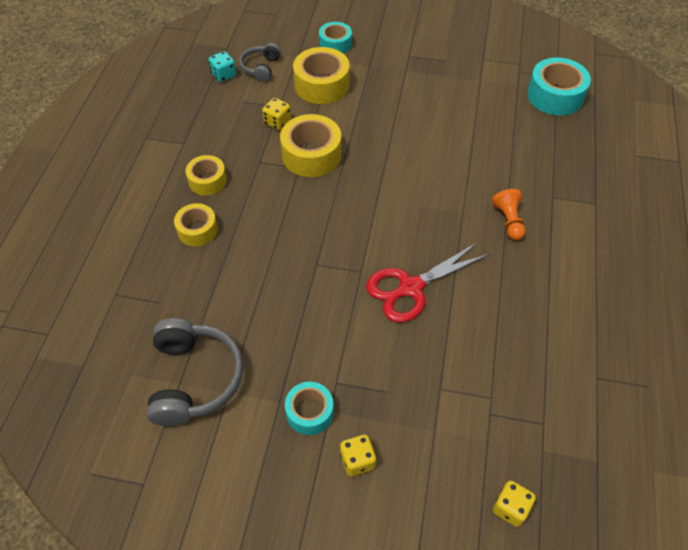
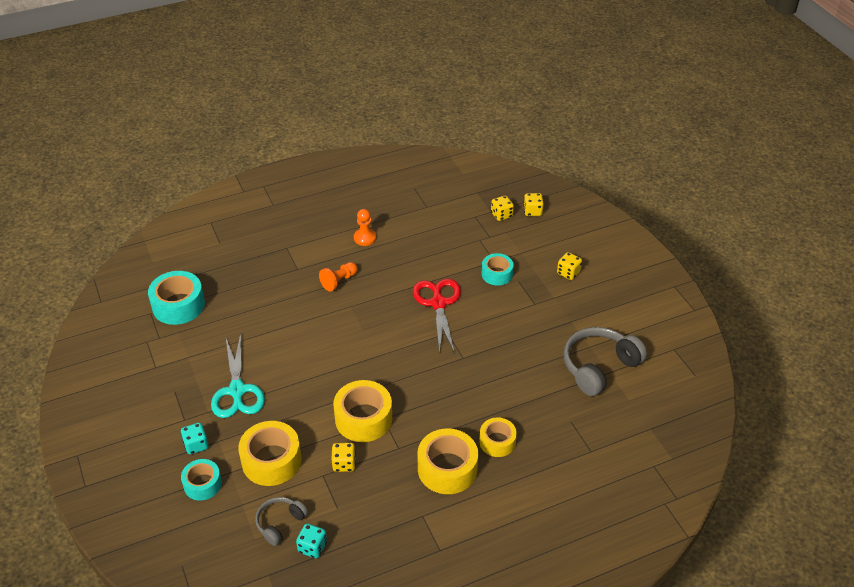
camera: 125 degrees left, 10 degrees down
yellow tape [185,155,227,196] -> yellow tape [418,428,478,494], size x1.61
grey headphones [239,43,281,82] -> grey headphones turned 150 degrees clockwise [255,497,308,546]
turquoise tape [285,382,334,435] -> turquoise tape moved to [482,253,514,286]
red scissors [366,242,489,323] -> red scissors turned 120 degrees counterclockwise [413,279,461,354]
none -> turquoise dice [181,423,208,454]
none -> turquoise scissors [211,333,265,418]
none -> orange pawn [354,209,376,246]
none -> yellow dice [491,196,514,221]

